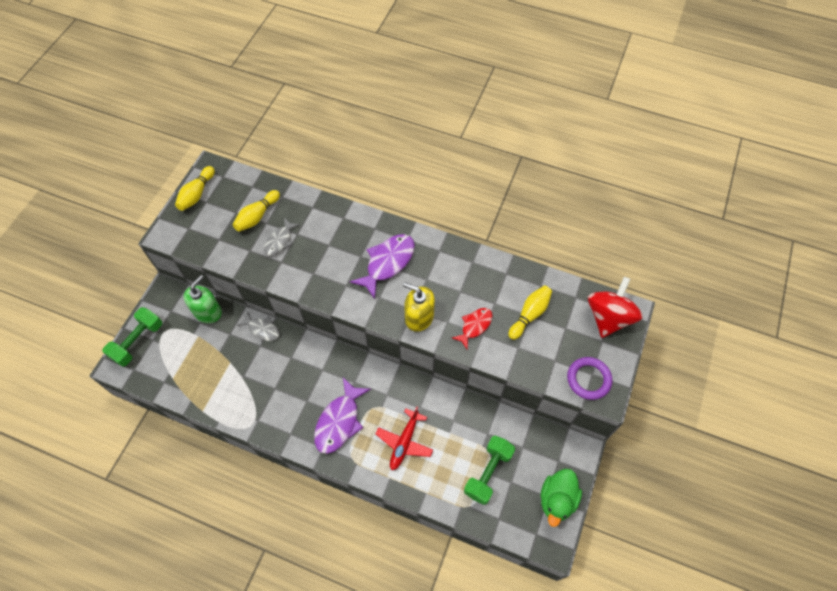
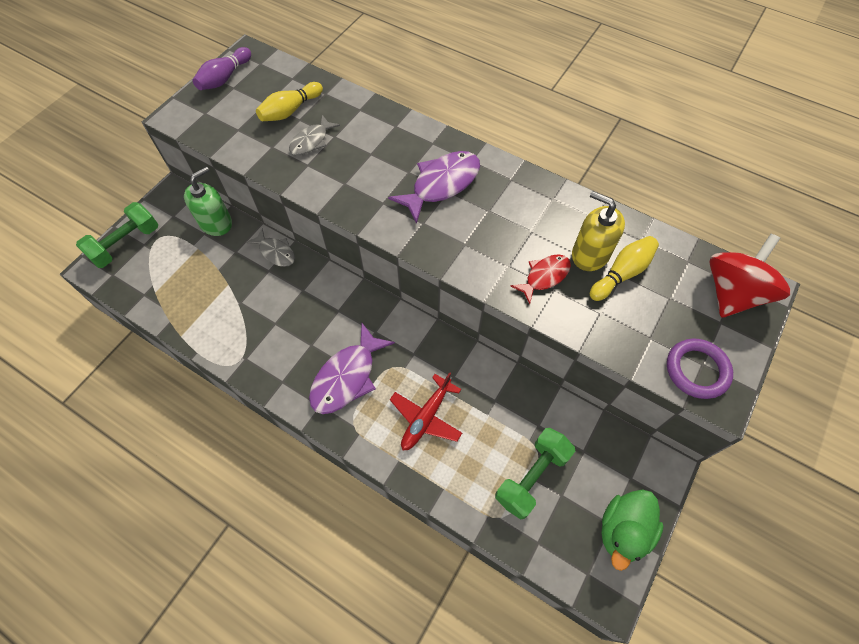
camera: 10 degrees right, 0 degrees up
yellow bowling pin [175,166,215,211] -> purple bowling pin [193,47,251,90]
yellow soap dispenser [403,282,435,332] -> yellow soap dispenser moved to [572,191,625,271]

